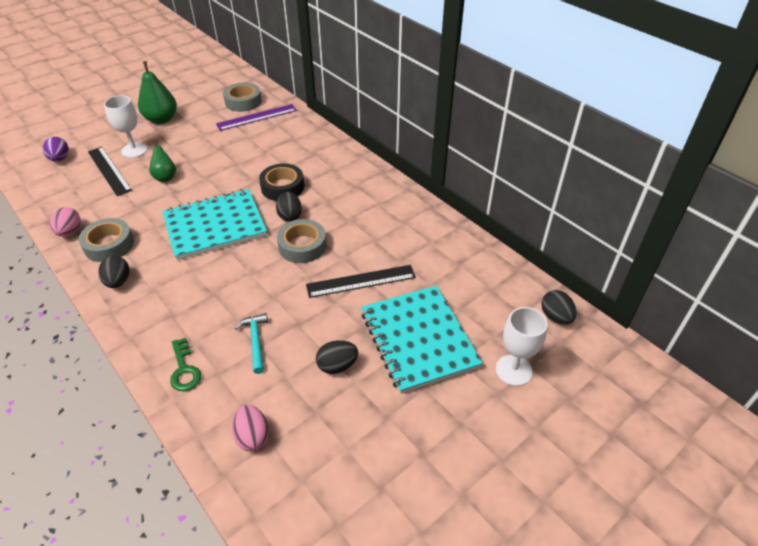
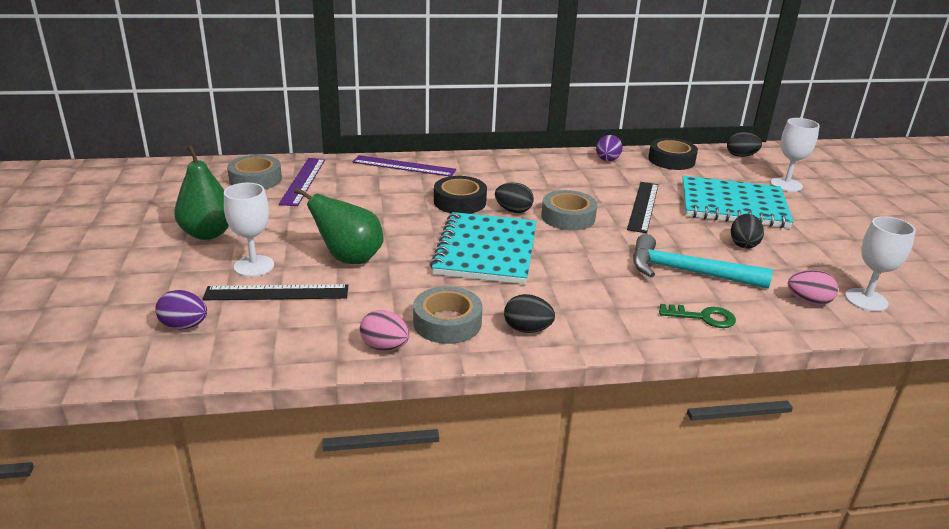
camera: 60 degrees left, 15 degrees down
green pear [149,140,176,182] -> green pear [294,187,383,264], size x1.62
turquoise hammer [235,313,268,374] -> turquoise hammer [633,234,773,289], size x1.79
none -> purple ruler [353,155,456,177]
none -> purple egg [596,135,623,161]
none -> black tape [648,138,698,170]
none -> white goblet [845,216,916,312]

